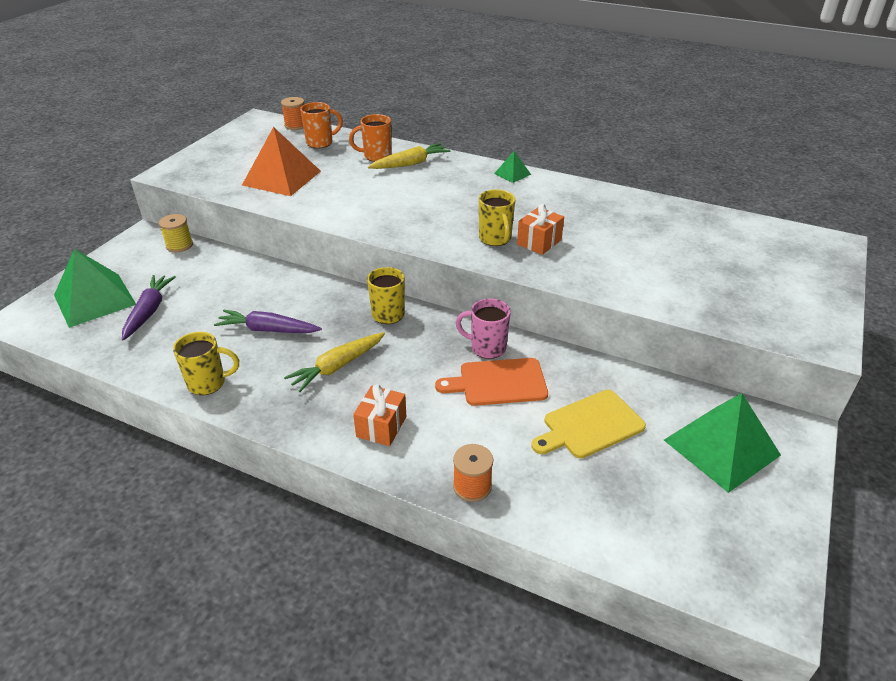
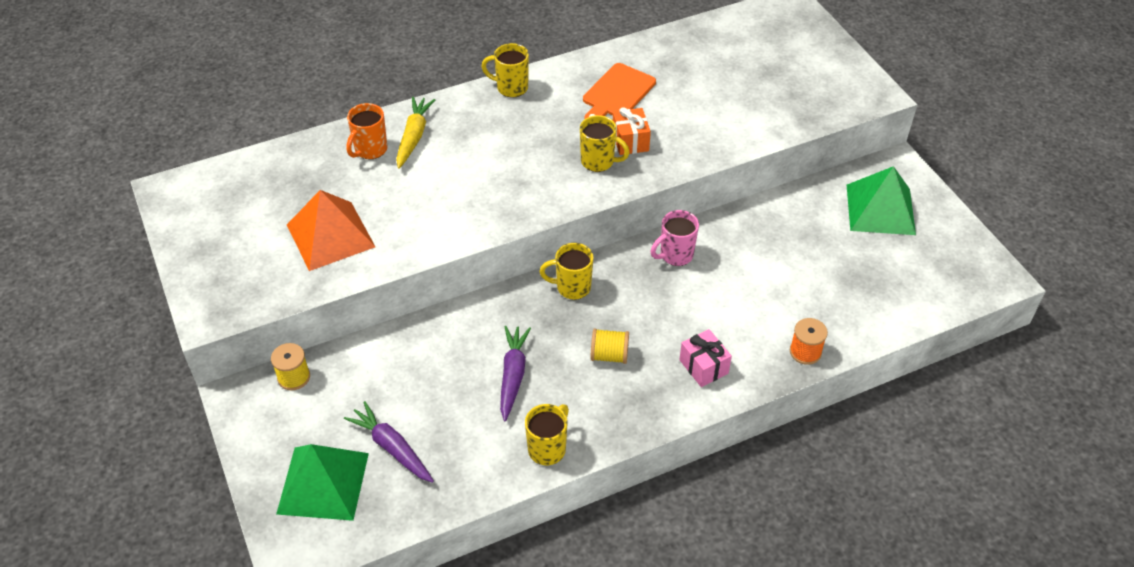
camera: 50 degrees left, 10 degrees up
purple carrot [214,310,322,333] -> purple carrot turned 135 degrees clockwise [500,326,531,421]
orange spool [281,97,304,130] -> none
yellow carrot [284,332,385,392] -> yellow spool [590,328,629,364]
orange mug [300,102,343,148] -> none
orange gift [353,384,406,446] -> pink gift [679,329,732,387]
orange cutting board [435,358,548,406] -> orange cutting board moved to [583,63,656,119]
green pyramid [494,151,531,183] -> yellow mug [481,43,529,98]
yellow cutting board [531,390,646,458] -> none

